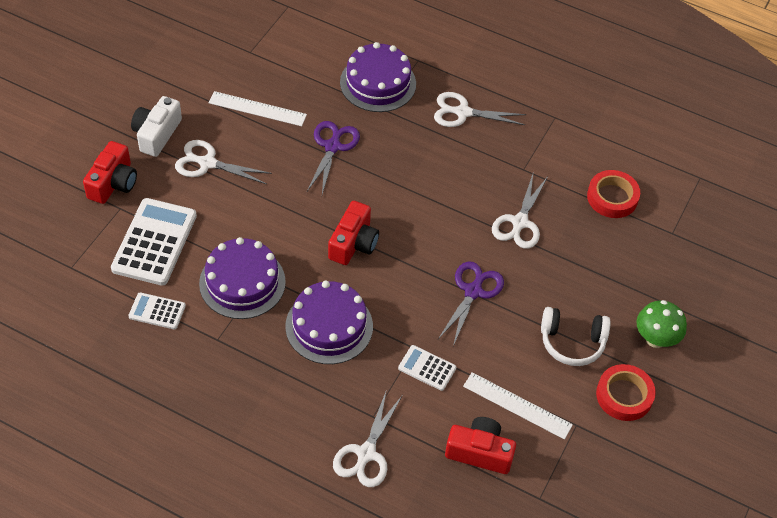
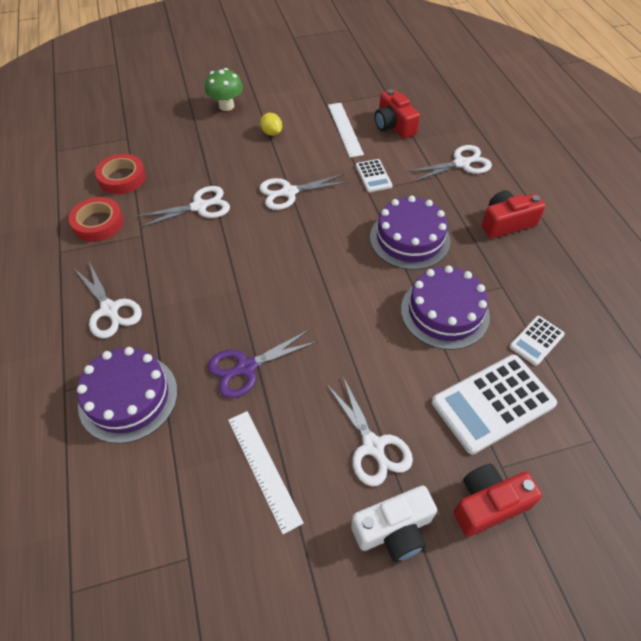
camera: 130 degrees left, 0 degrees up
white calculator [128,292,186,329] -> white calculator turned 75 degrees clockwise [509,316,565,366]
red camera [328,201,379,265] -> red camera moved to [481,190,546,238]
purple scissors [438,262,504,346] -> white scissors [259,174,349,210]
white headphones [541,307,611,366] -> yellow lemon [260,113,282,136]
red tape [596,364,656,421] -> red tape moved to [69,197,124,242]

